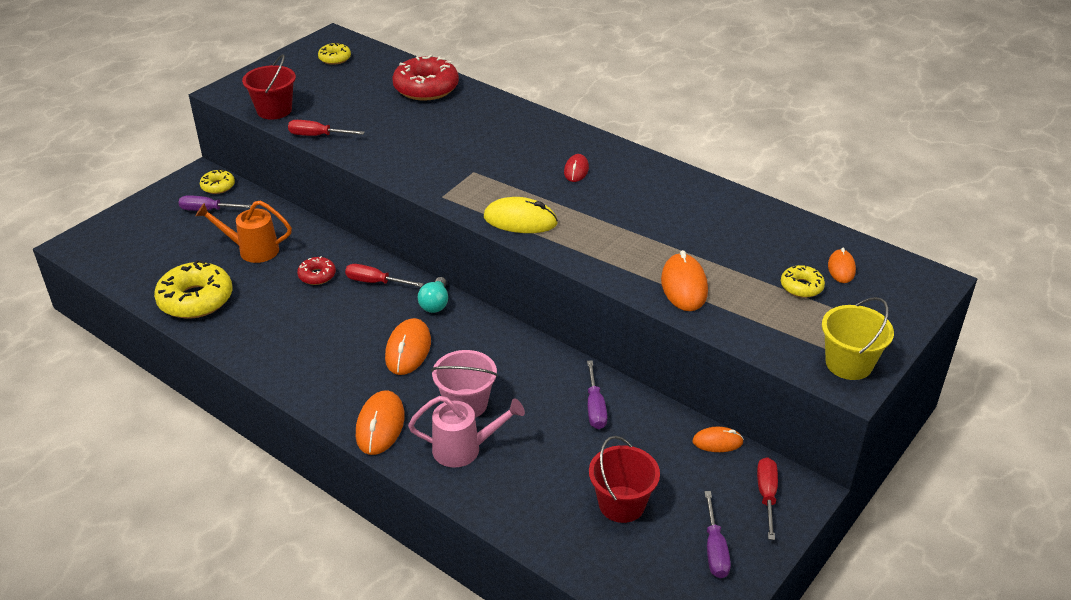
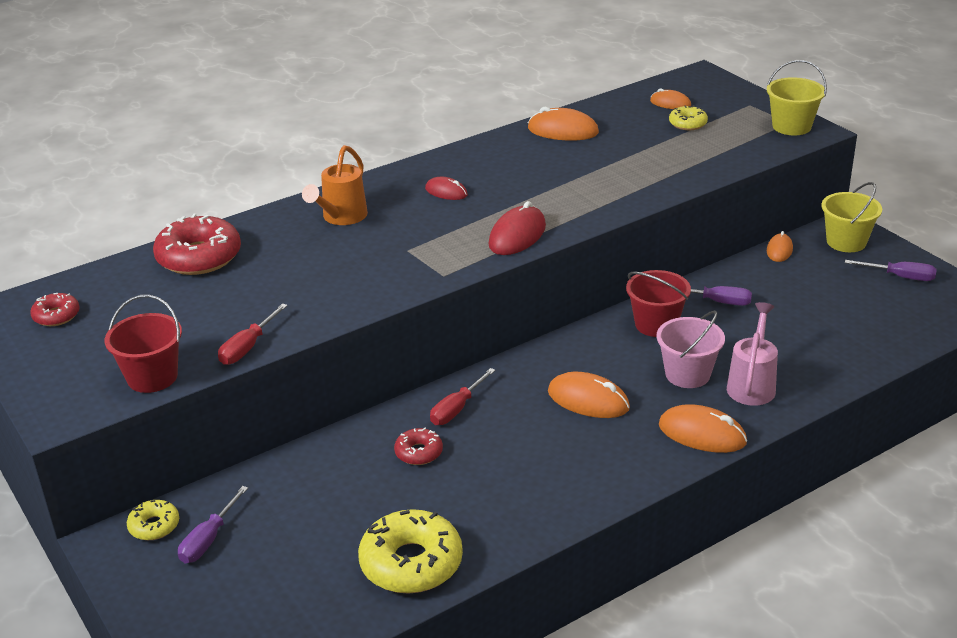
camera: 70 degrees left, 5 degrees down
orange watering can [196,200,292,263] -> orange watering can moved to [302,145,368,225]
yellow donut [318,42,351,65] -> red donut [30,293,79,326]
turquoise light bulb [418,277,448,313] -> none
yellow mouse [484,197,558,233] -> red mouse [488,201,546,255]
red bucket [589,436,660,523] -> red bucket moved to [626,270,691,337]
orange mouse [661,250,708,311] -> orange mouse moved to [528,106,599,141]
red screwdriver [757,457,778,540] -> yellow bucket [821,182,882,252]

